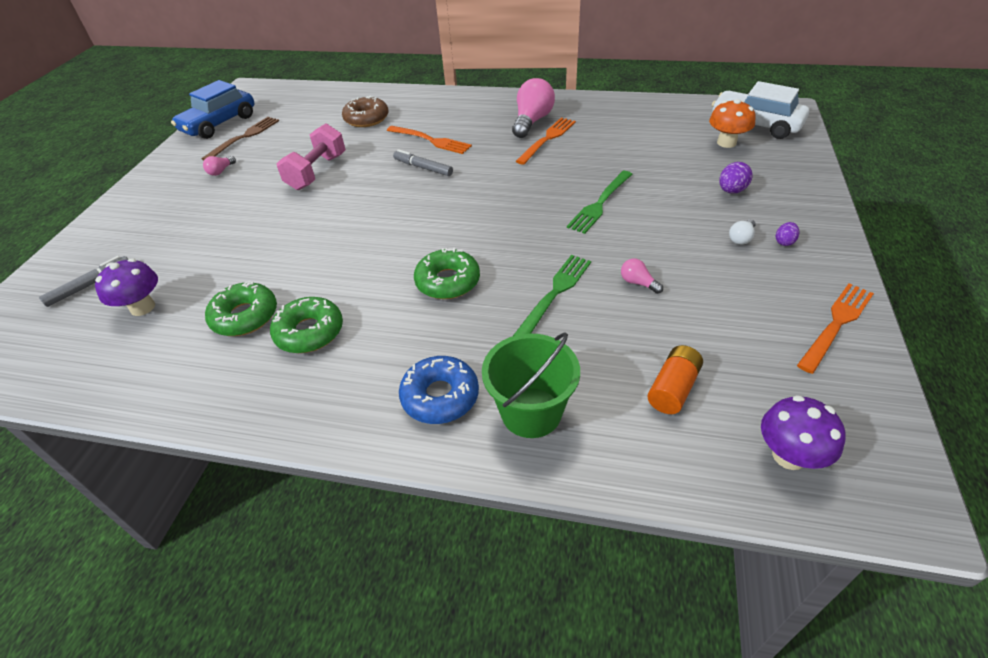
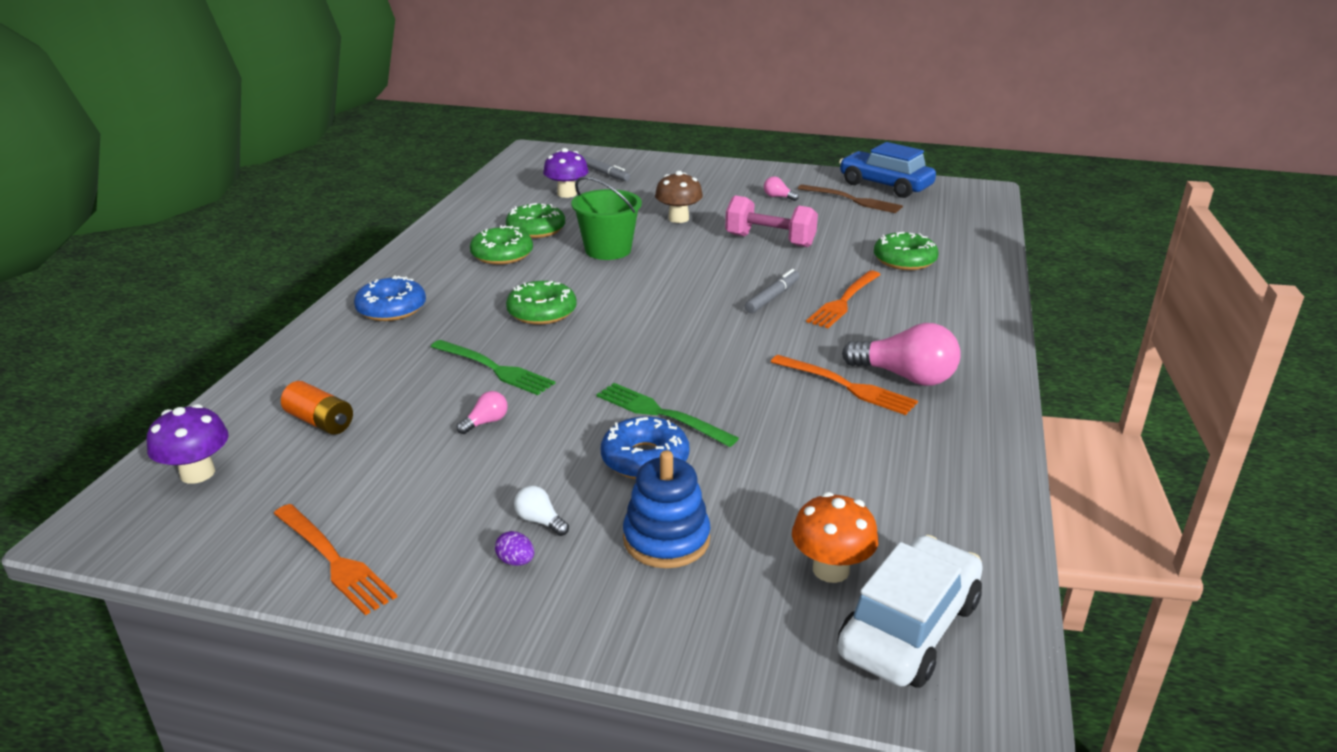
camera: 90 degrees right, 15 degrees down
brown donut [342,96,389,127] -> green donut [874,232,939,270]
green bucket [482,332,580,438] -> green bucket moved to [571,176,642,260]
purple egg [719,162,753,194] -> blue stacking toy [623,450,710,568]
none -> blue donut [601,417,689,479]
none -> brown mushroom [655,171,703,223]

